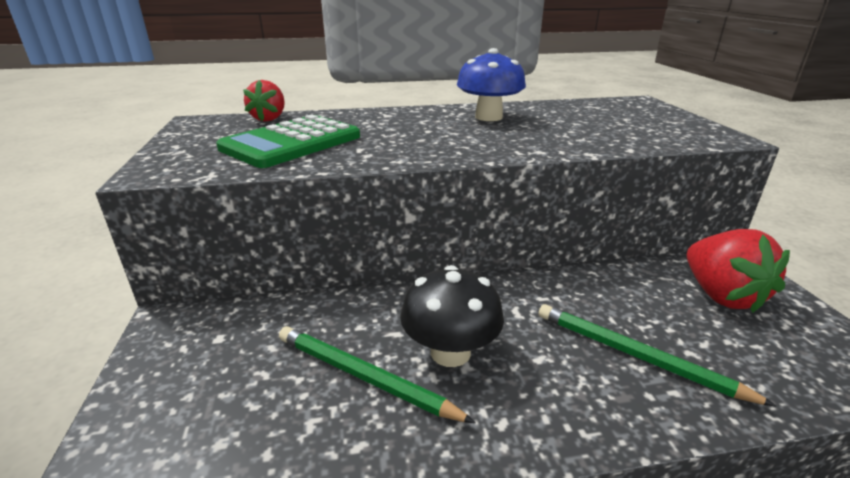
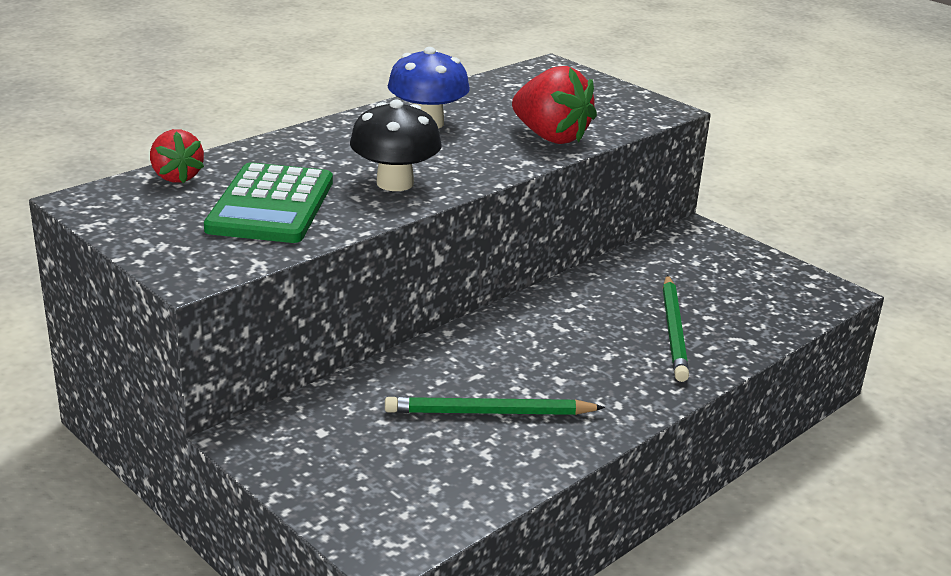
camera: 35 degrees left, 0 degrees up
black mushroom [400,265,504,367] -> black mushroom moved to [350,100,442,191]
green pencil [539,304,777,407] -> green pencil turned 90 degrees counterclockwise [663,275,689,382]
red strawberry [687,229,790,313] -> red strawberry moved to [512,66,597,144]

